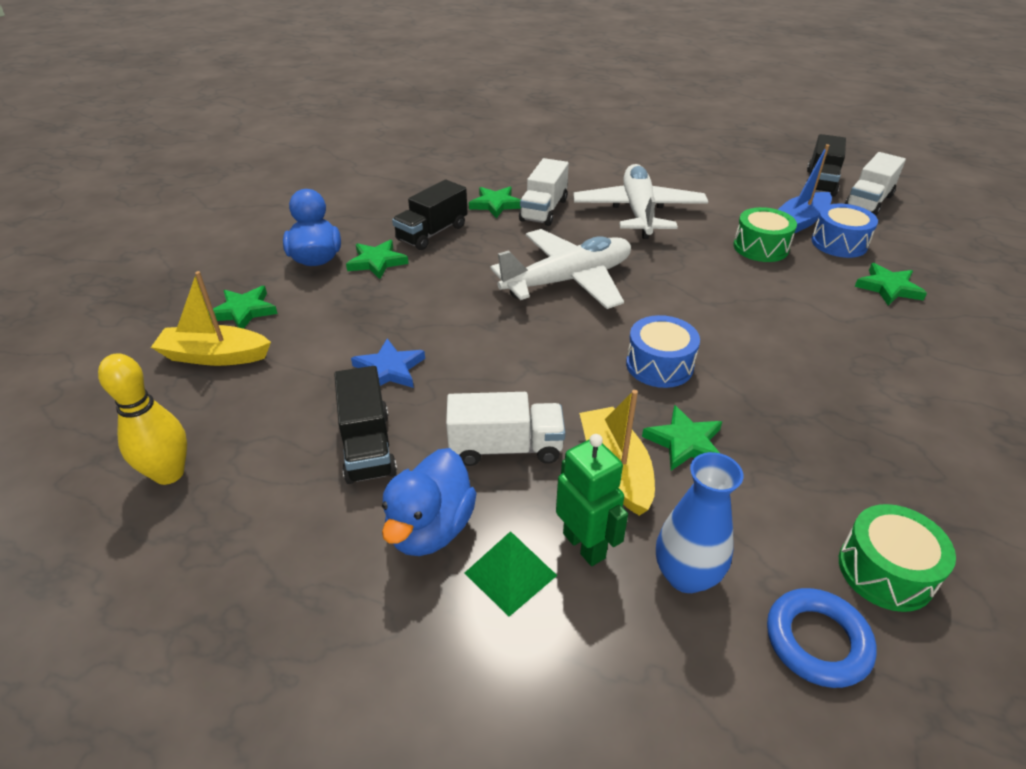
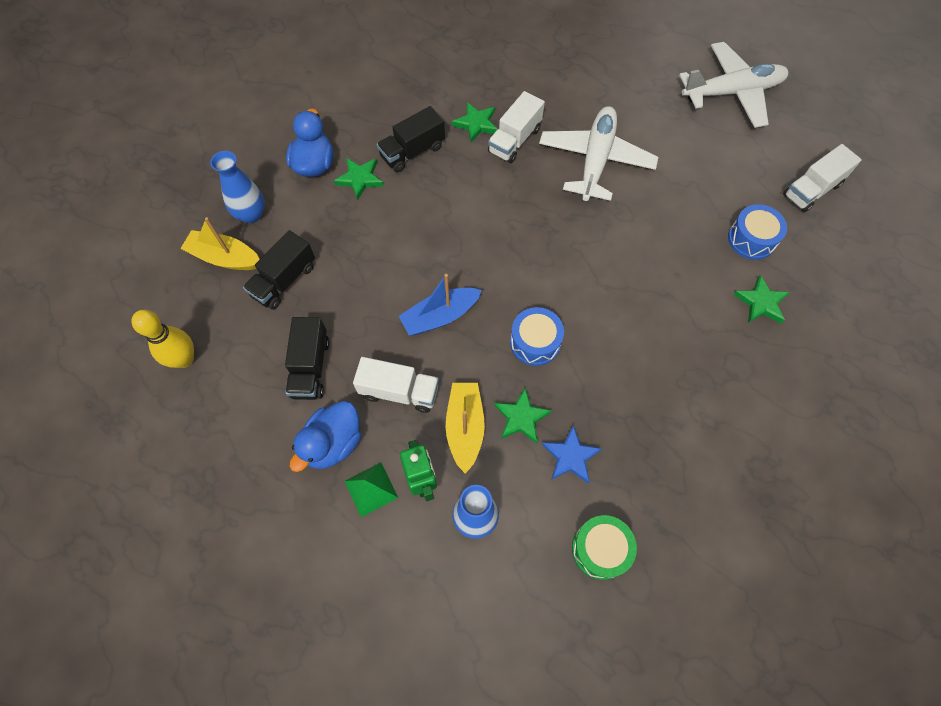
camera: 15 degrees right, 25 degrees up
green star [208,286,278,329] -> blue vase [210,151,265,223]
blue star [351,339,425,388] -> blue star moved to [542,425,602,483]
white plane [490,229,631,309] -> white plane moved to [679,42,789,128]
green drum [733,207,797,262] -> none
blue ring [767,588,877,688] -> none
blue boat [778,144,832,233] -> blue boat moved to [399,274,482,336]
black truck [805,134,846,197] -> black truck moved to [243,230,315,310]

